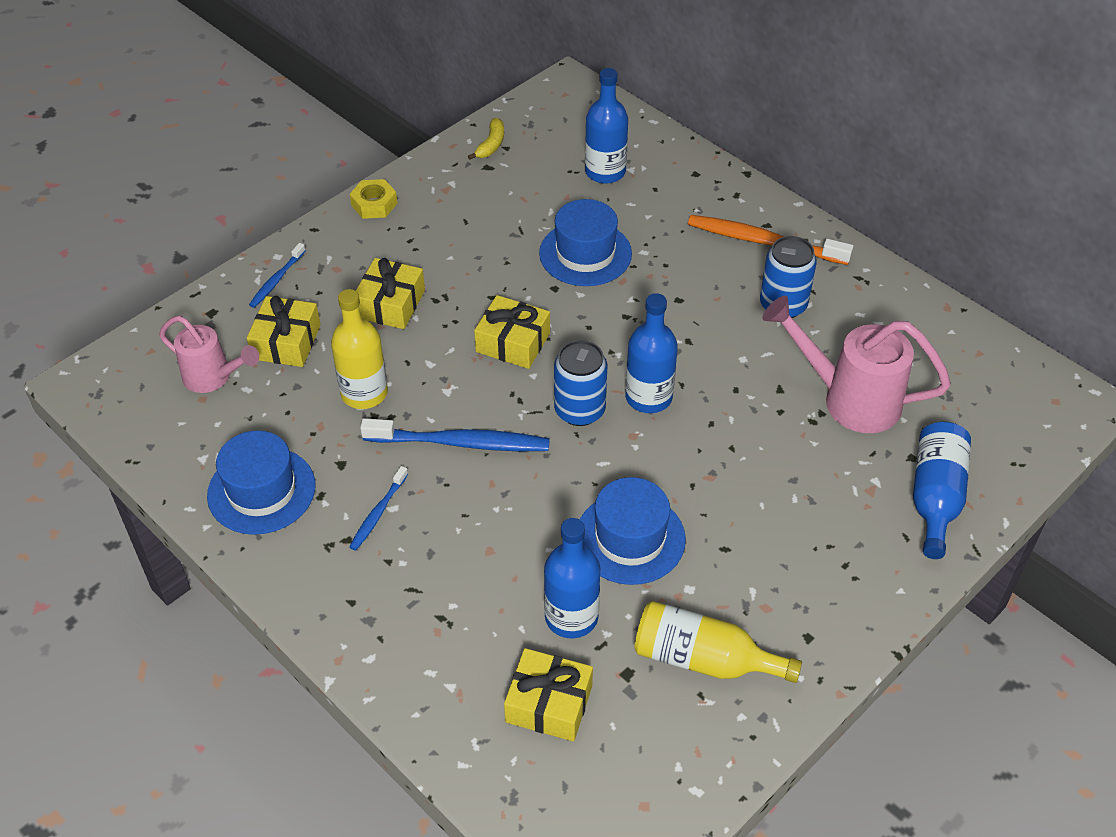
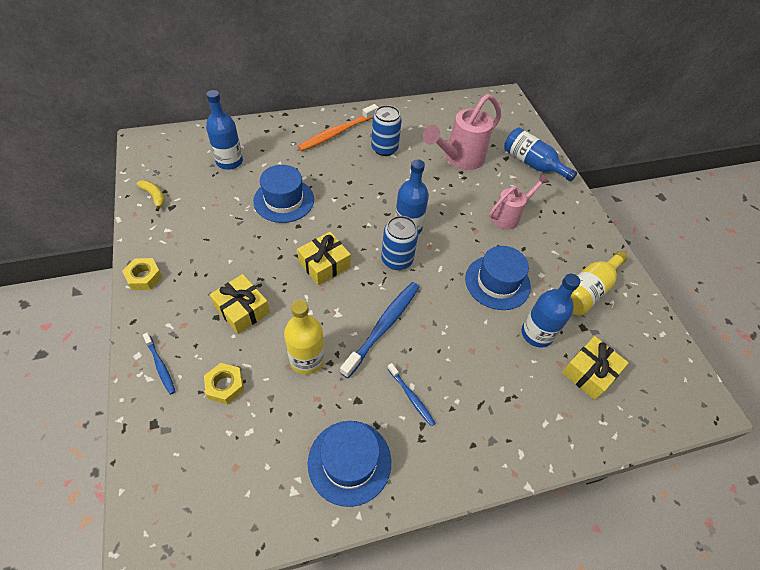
camera: 65 degrees left, 5 degrees up
pink watering can [159,316,259,393] -> pink watering can moved to [489,174,549,230]
yellow gift [247,296,321,367] -> yellow nut [204,363,244,404]

